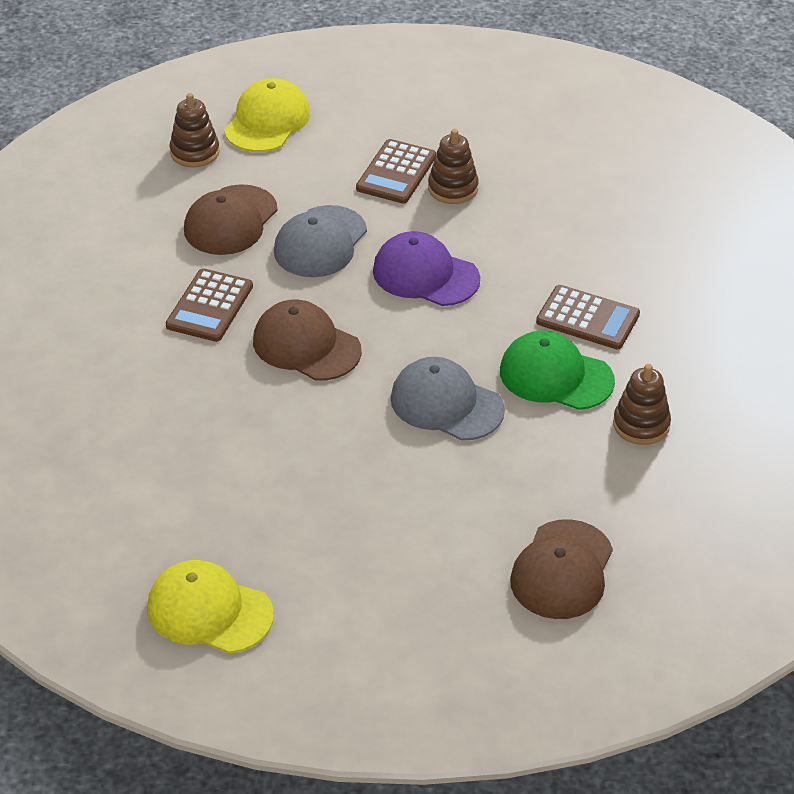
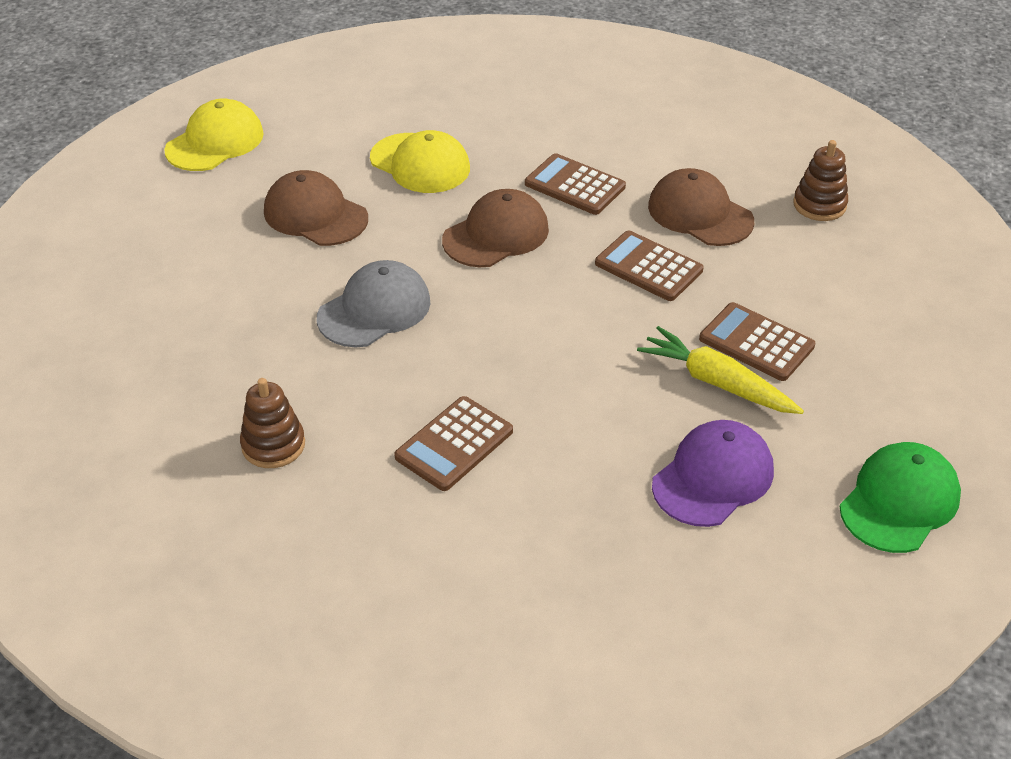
camera: 105 degrees right, 0 degrees up
yellow cap [224,78,310,152] -> yellow cap moved to [370,130,470,193]
grey cap [274,205,367,277] -> brown calculator [595,230,703,301]
purple cap [373,231,480,306] -> purple cap moved to [652,420,774,527]
brown stacking toy [428,129,479,204] -> yellow carrot [637,326,804,414]
green cap [500,331,615,410] -> green cap moved to [840,442,961,553]
brown cap [510,519,613,619] -> brown cap moved to [264,170,368,246]

